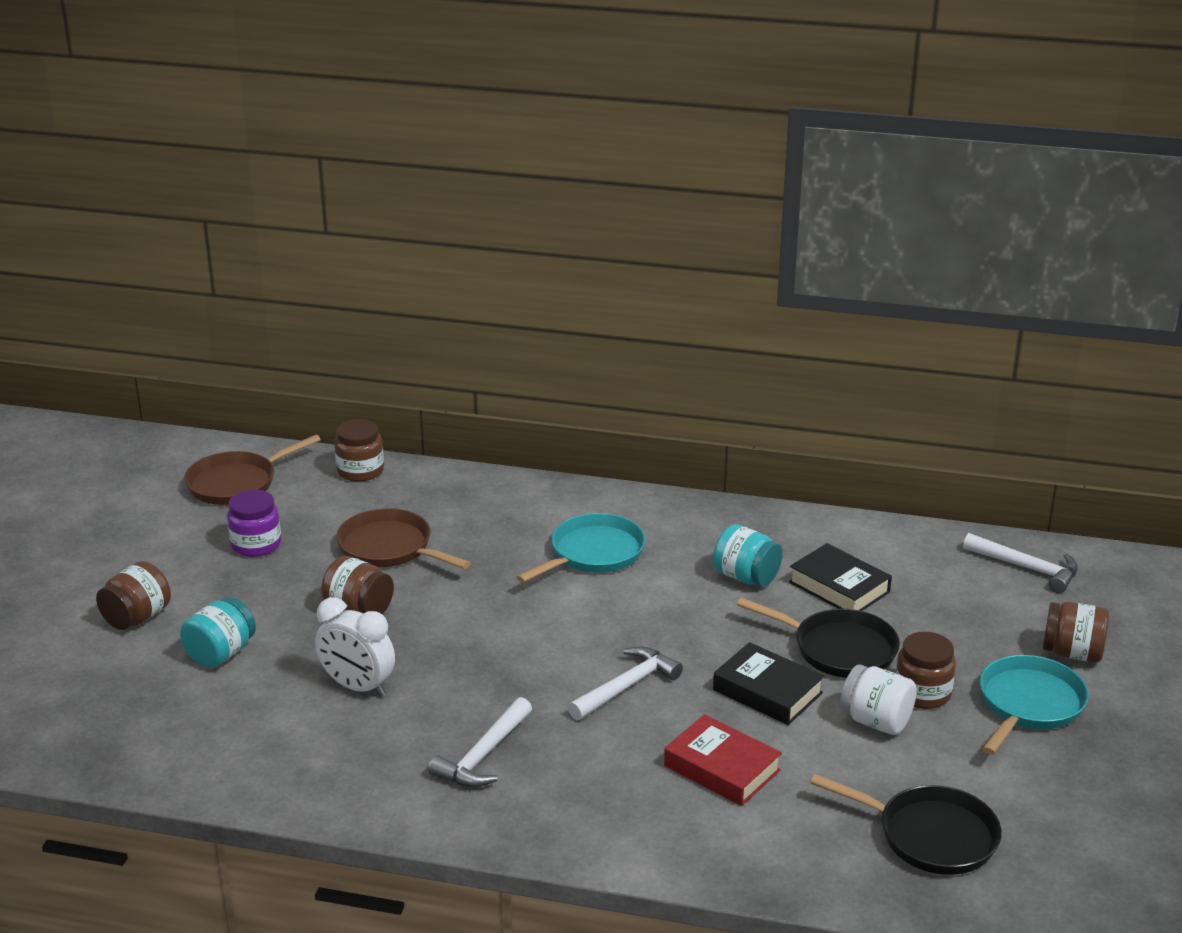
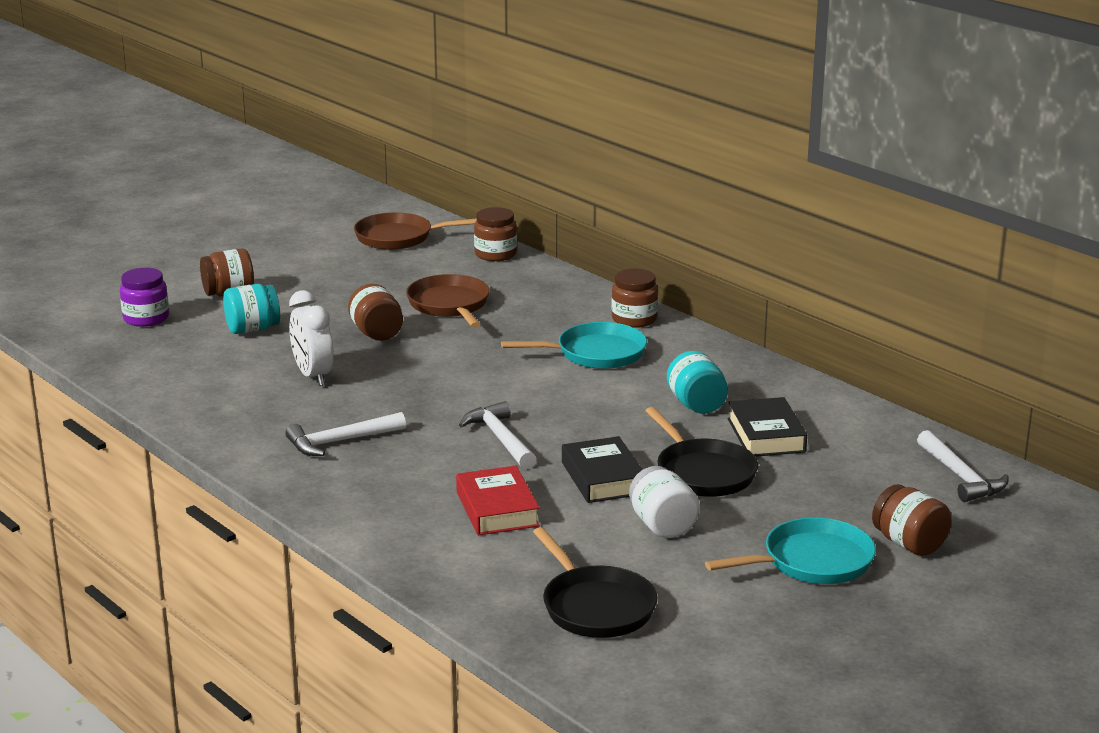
camera: 35 degrees right, 5 degrees down
purple jar [227,490,281,557] -> purple jar moved to [120,268,169,327]
white hammer [568,647,683,720] -> white hammer turned 105 degrees counterclockwise [459,401,536,469]
brown jar [896,632,956,709] -> brown jar moved to [611,269,658,328]

